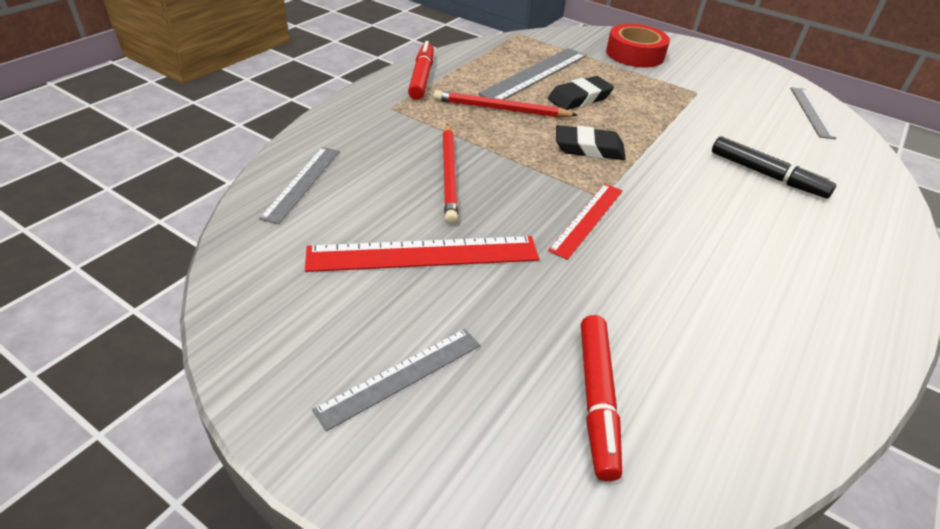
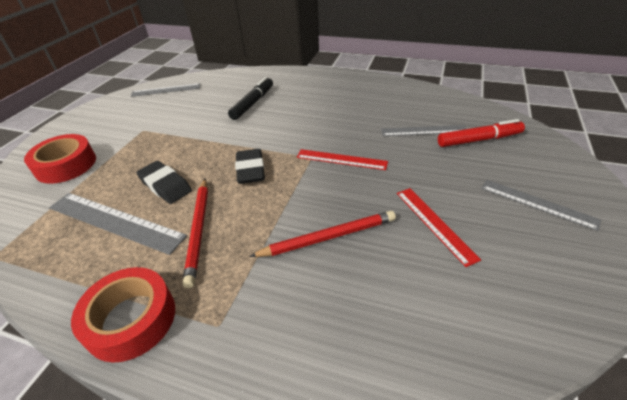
camera: 100 degrees left, 0 degrees up
grey ruler [259,147,340,224] -> grey ruler moved to [381,125,466,136]
red ruler [305,236,539,272] -> red ruler [397,188,481,267], size x0.64
red marker [408,41,434,100] -> red tape [71,267,175,363]

